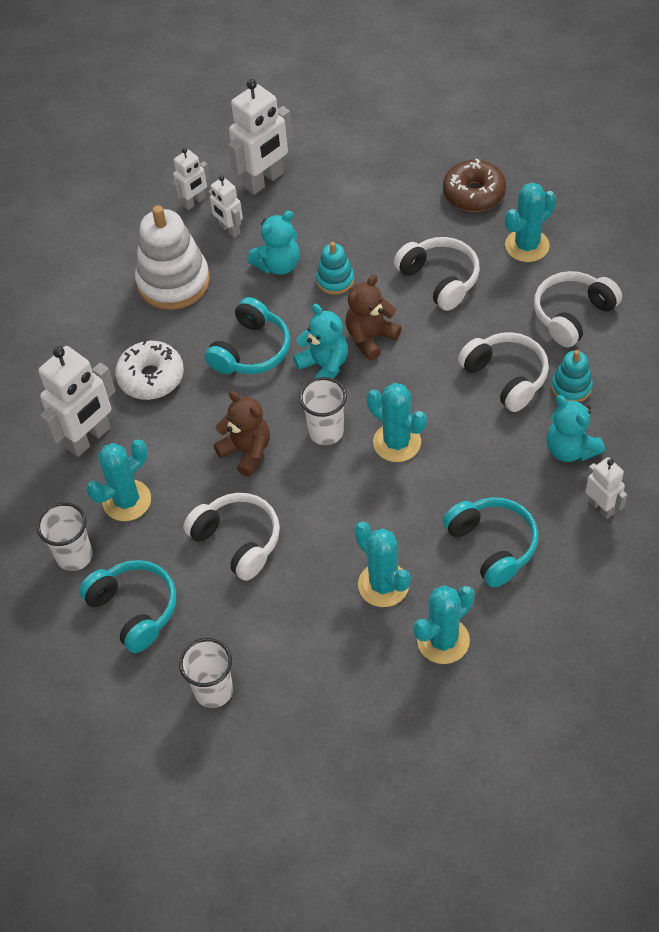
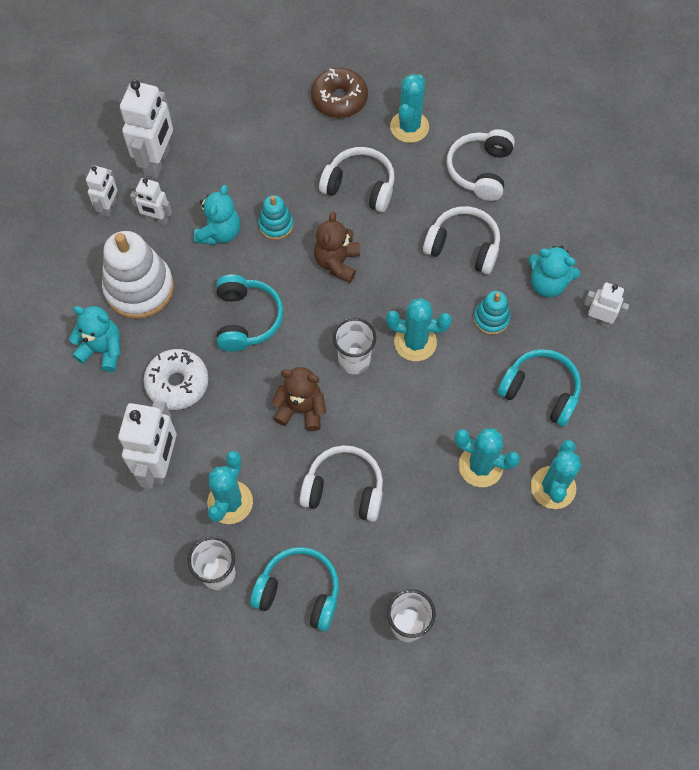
camera: 35 degrees left, 10 degrees up
turquoise teddy bear [293,304,348,379] -> turquoise teddy bear moved to [69,306,121,372]
turquoise stacking toy [551,350,593,402] -> turquoise stacking toy moved to [474,291,510,335]

